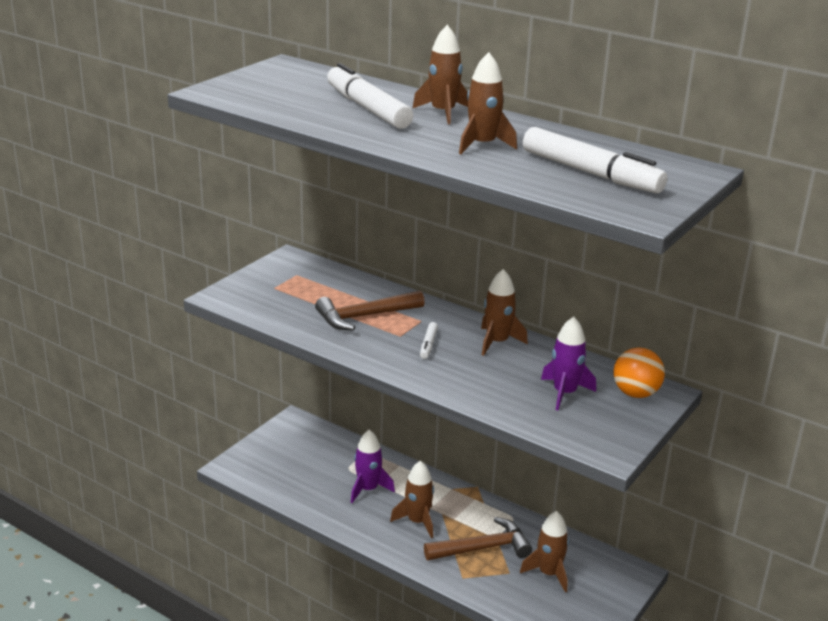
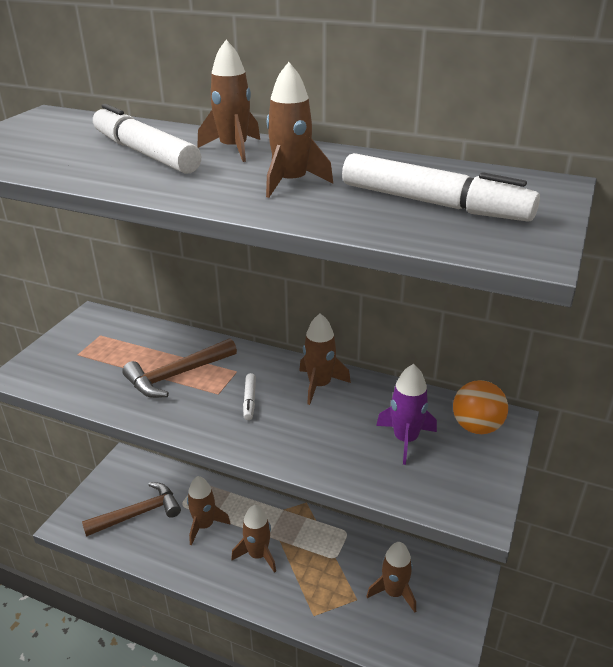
camera: 10 degrees left, 5 degrees up
purple rocket [351,430,395,503] -> brown rocket [187,476,231,545]
brown hammer [424,517,532,560] -> brown hammer moved to [82,482,181,537]

